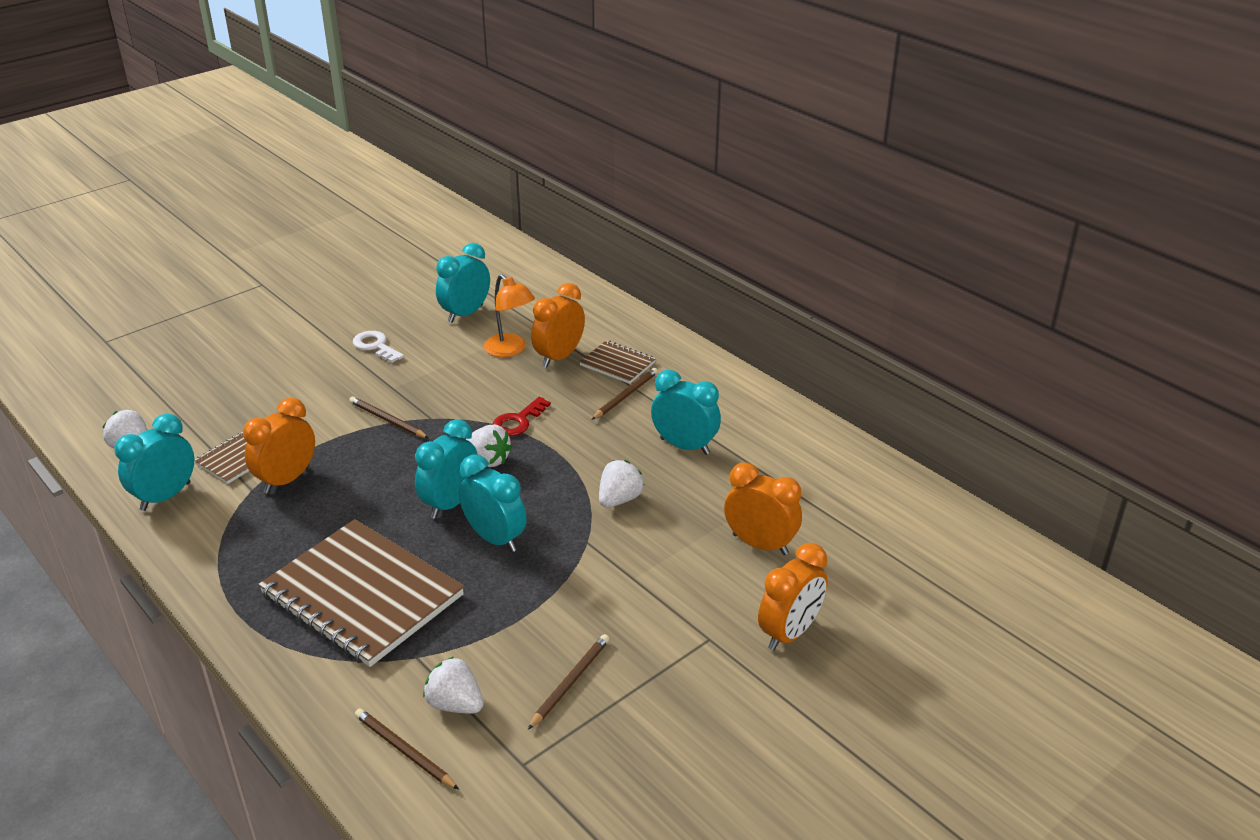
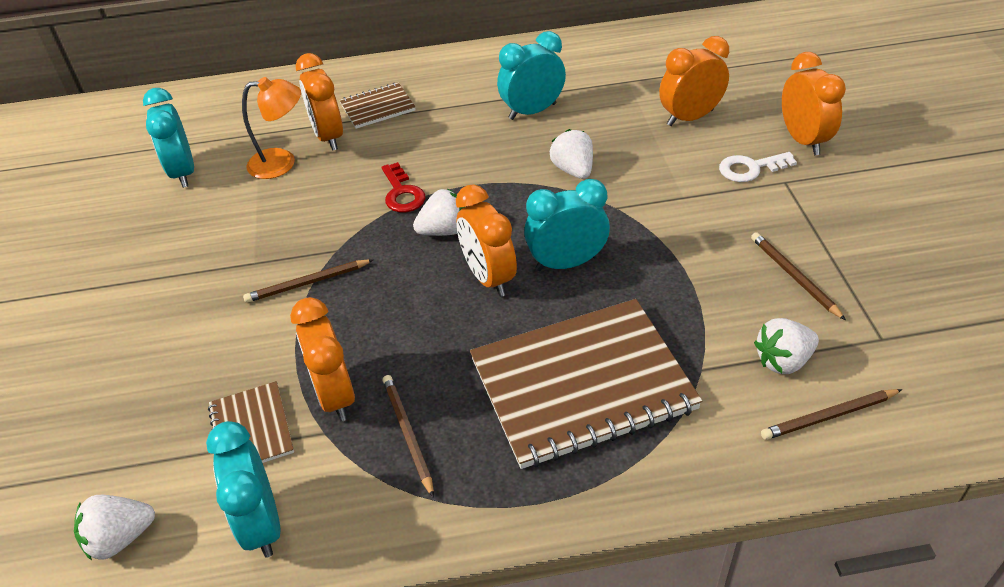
camera: 55 degrees left, 10 degrees up
white key [353,331,404,363] -> white key moved to [719,152,797,182]
turquoise clock [415,419,478,519] -> orange clock [456,184,517,297]
brown pencil [591,368,658,420] -> brown pencil moved to [382,375,434,498]

